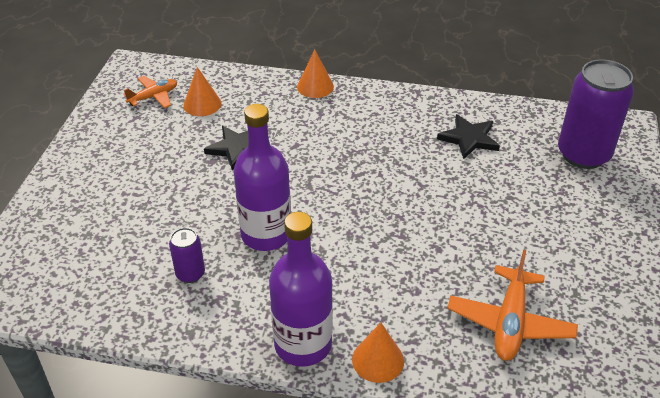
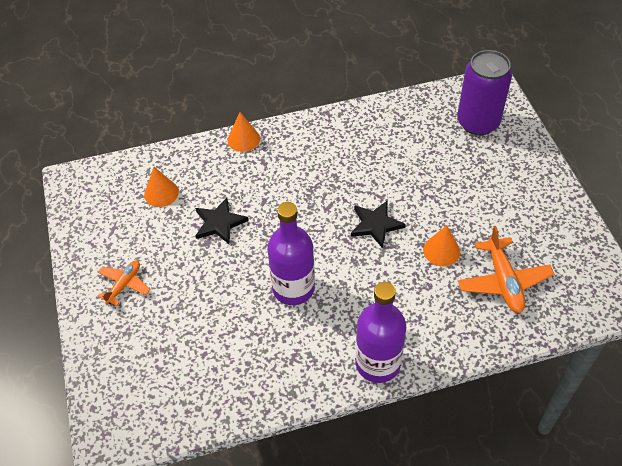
camera: 25 degrees left, 10 degrees up
orange plane [123,76,177,108] -> orange plane moved to [97,261,150,306]
purple can [169,228,205,283] -> none
orange cone [352,323,404,383] -> orange cone moved to [423,225,460,266]
black star [437,114,500,159] -> black star moved to [351,200,406,248]

